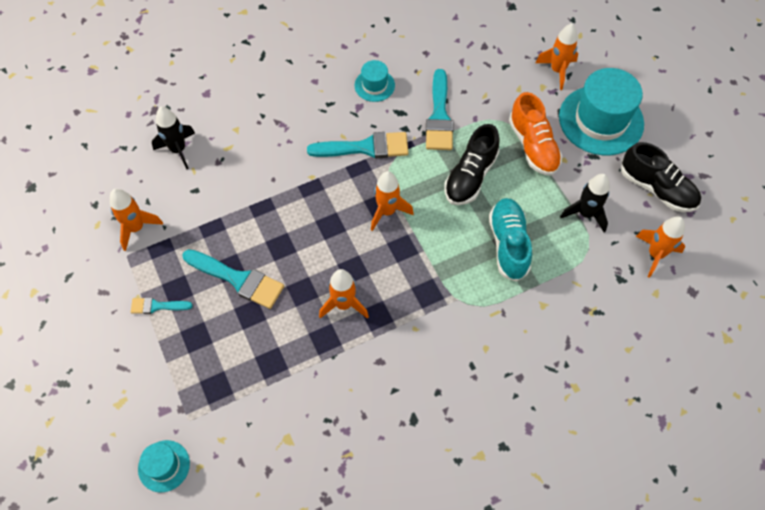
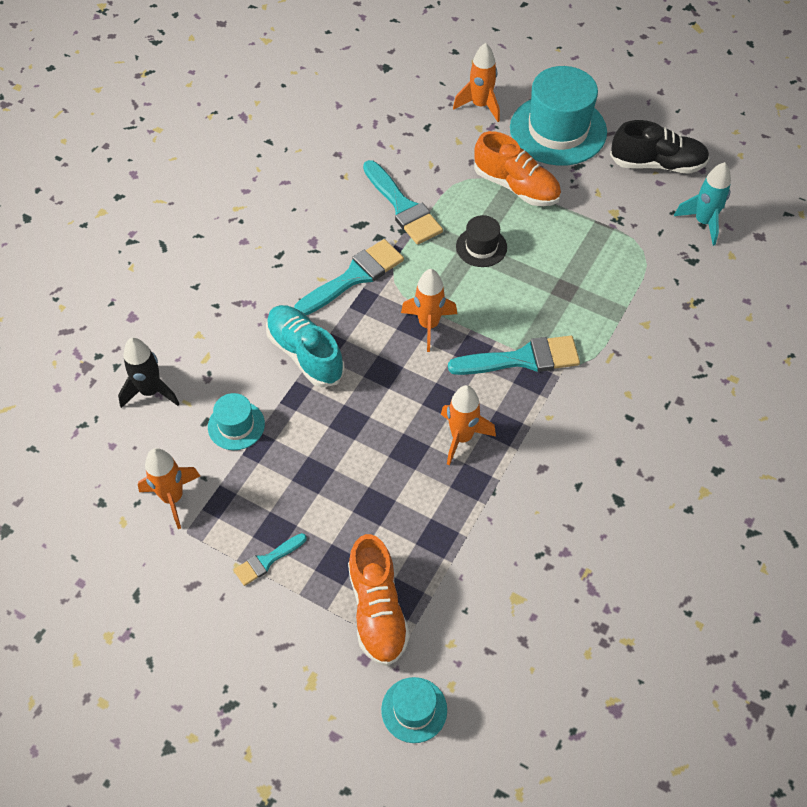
camera: 35 degrees left, 5 degrees down
turquoise brush [182,249,284,309] -> turquoise brush moved to [448,336,580,375]
turquoise hat [355,60,395,102] -> turquoise hat moved to [208,393,265,450]
black shoe [444,124,500,205] -> black hat [456,215,507,267]
turquoise shoe [489,198,532,282] -> turquoise shoe moved to [266,305,345,387]
black rocket [560,174,610,233] -> none
orange rocket [636,216,685,278] -> turquoise rocket [674,162,731,246]
none -> orange shoe [348,534,410,666]

